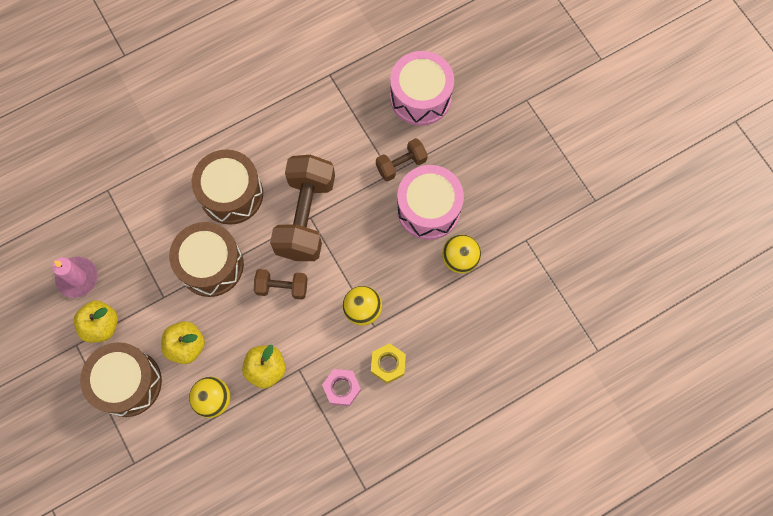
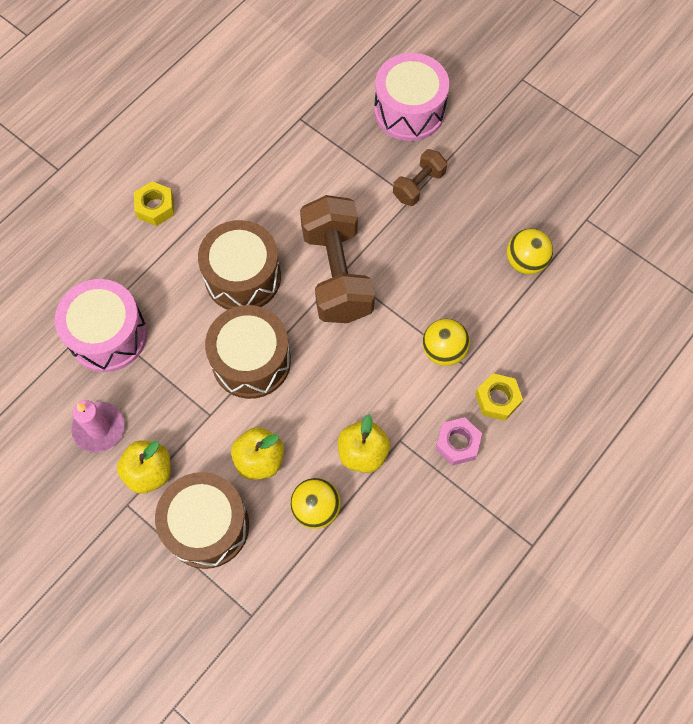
camera: 20 degrees left, 5 degrees down
brown dumbbell [254,269,307,300] -> none
pink drum [397,165,464,240] -> pink drum moved to [55,279,147,372]
none -> yellow nut [134,181,174,226]

